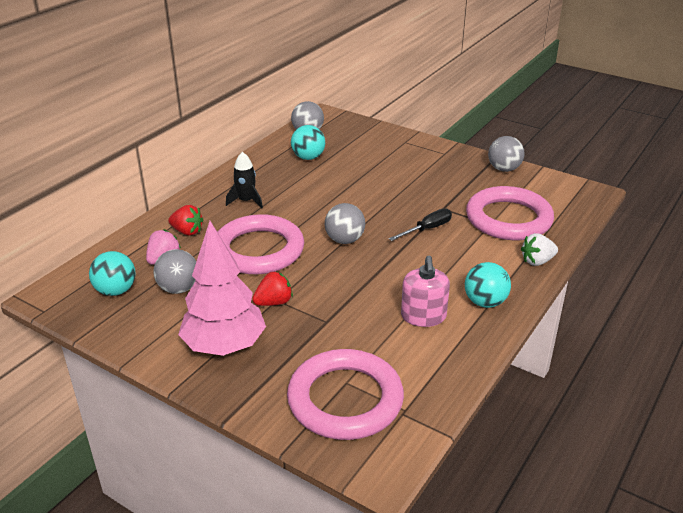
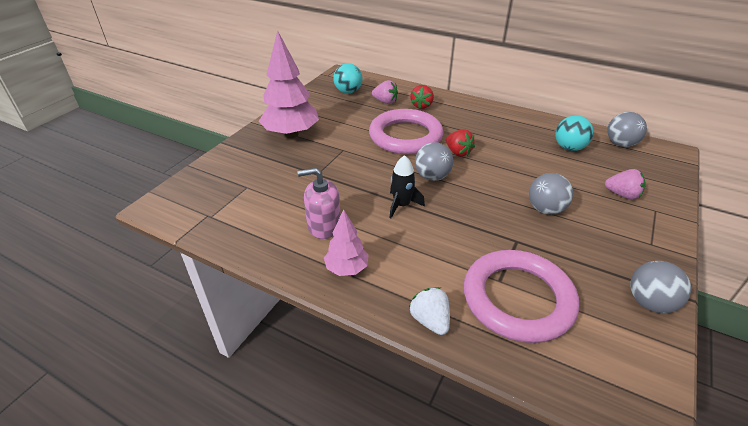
camera: 85 degrees right, 5 degrees up
grey ball [153,249,196,294] -> grey ball moved to [529,173,573,215]
black rocket [226,152,263,208] -> black rocket moved to [389,155,425,218]
red strawberry [252,271,293,306] -> red strawberry moved to [446,129,475,157]
pink ring [287,349,404,440] -> none
black screwdriver [389,208,452,241] -> none
turquoise ball [465,262,511,308] -> pink tree [324,209,368,276]
none -> pink strawberry [605,169,646,200]

